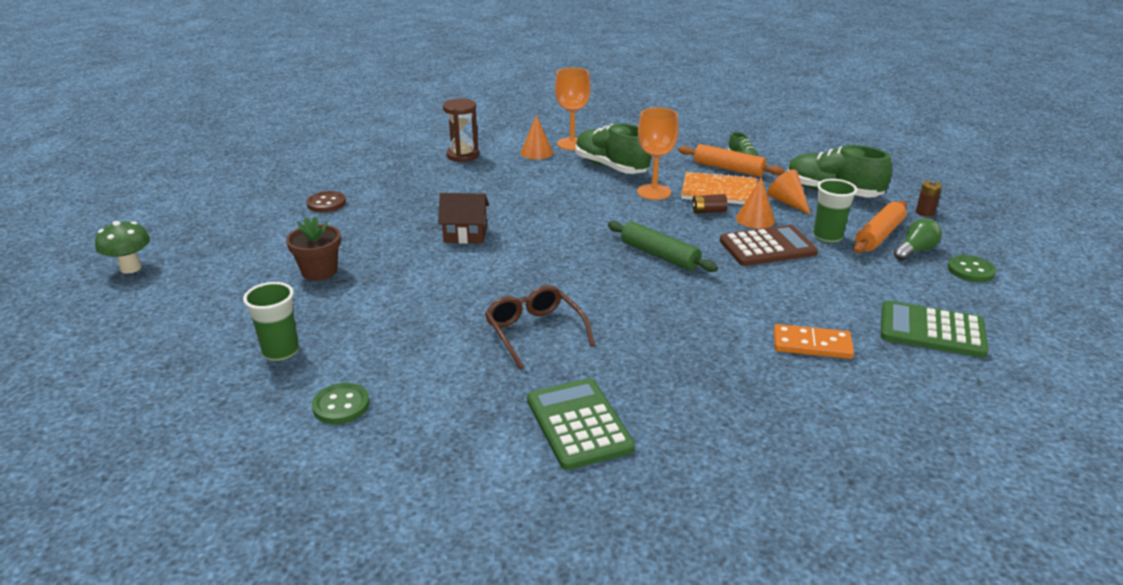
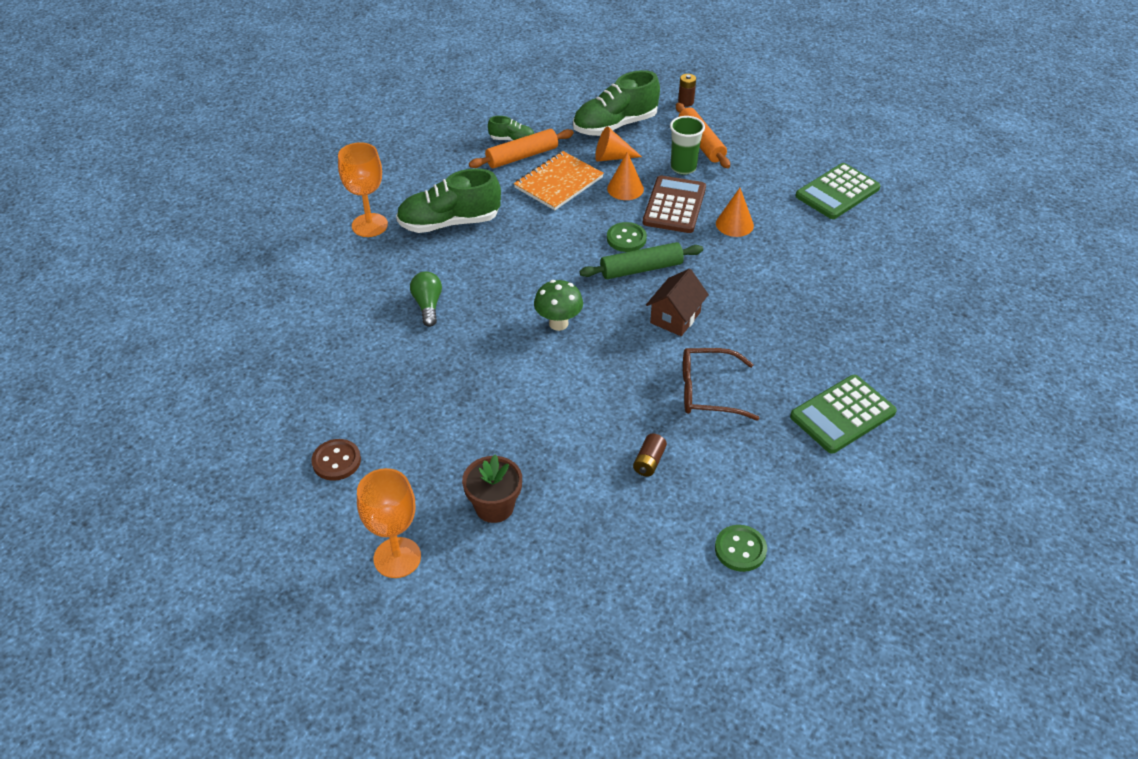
camera: 60 degrees left, 15 degrees up
green mushroom [95,221,150,274] -> green mushroom moved to [534,280,583,331]
green cup [243,282,299,361] -> none
brown house [438,193,489,244] -> brown house moved to [646,269,709,336]
brown hourglass [443,98,479,162] -> none
orange cone [521,115,553,159] -> orange cone moved to [716,188,754,237]
green calculator [527,378,635,470] -> green calculator turned 45 degrees counterclockwise [790,375,897,454]
orange goblet [637,108,679,200] -> orange goblet moved to [357,468,421,578]
brown battery [691,194,728,214] -> brown battery moved to [633,434,667,476]
orange domino [774,324,854,359] -> none
green light bulb [894,218,942,261] -> green light bulb moved to [410,271,442,327]
green button [947,255,996,282] -> green button moved to [607,222,647,252]

